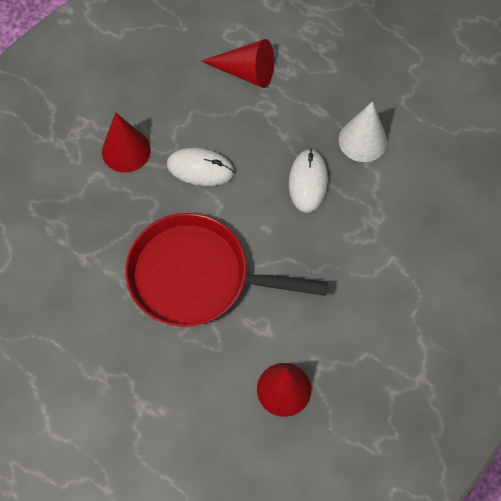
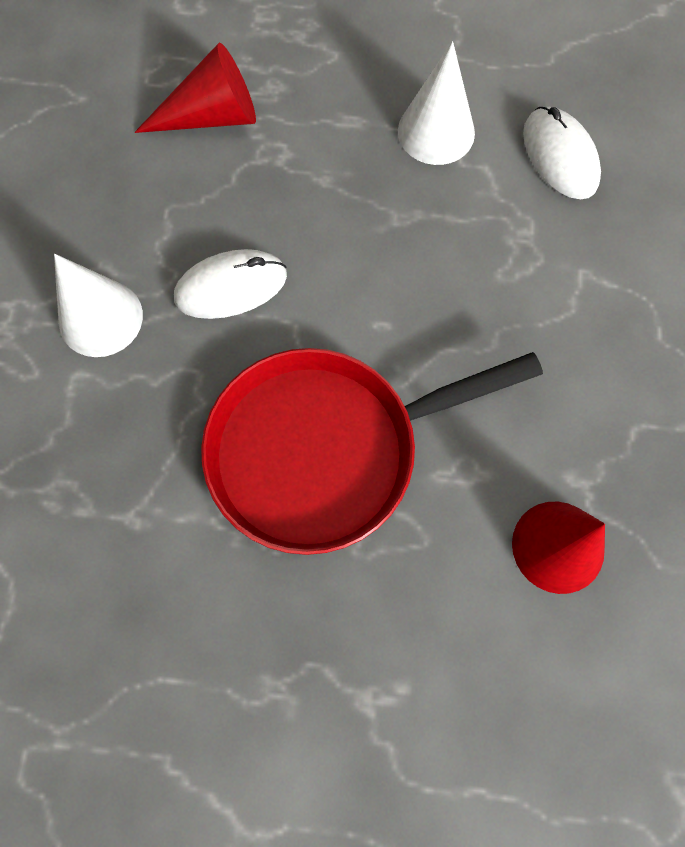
camera: 30 degrees left, 5 degrees up
red cone [102,112,151,173] -> white cone [54,254,143,357]
white mouse [289,149,328,213] -> white mouse moved to [523,107,601,199]

